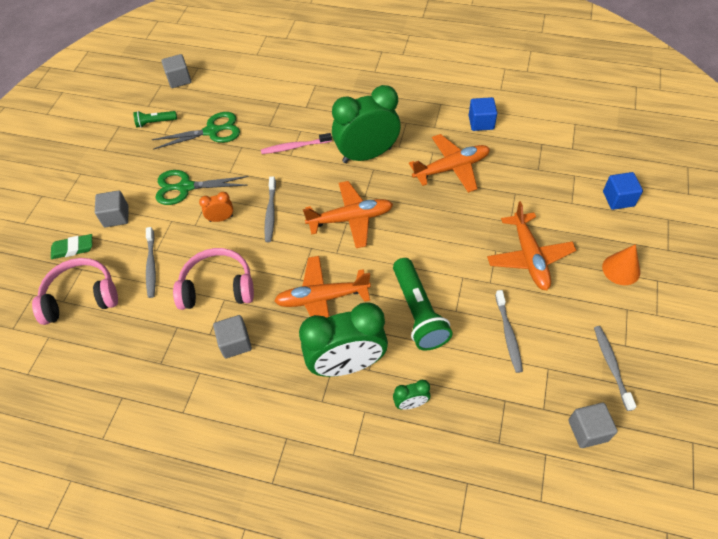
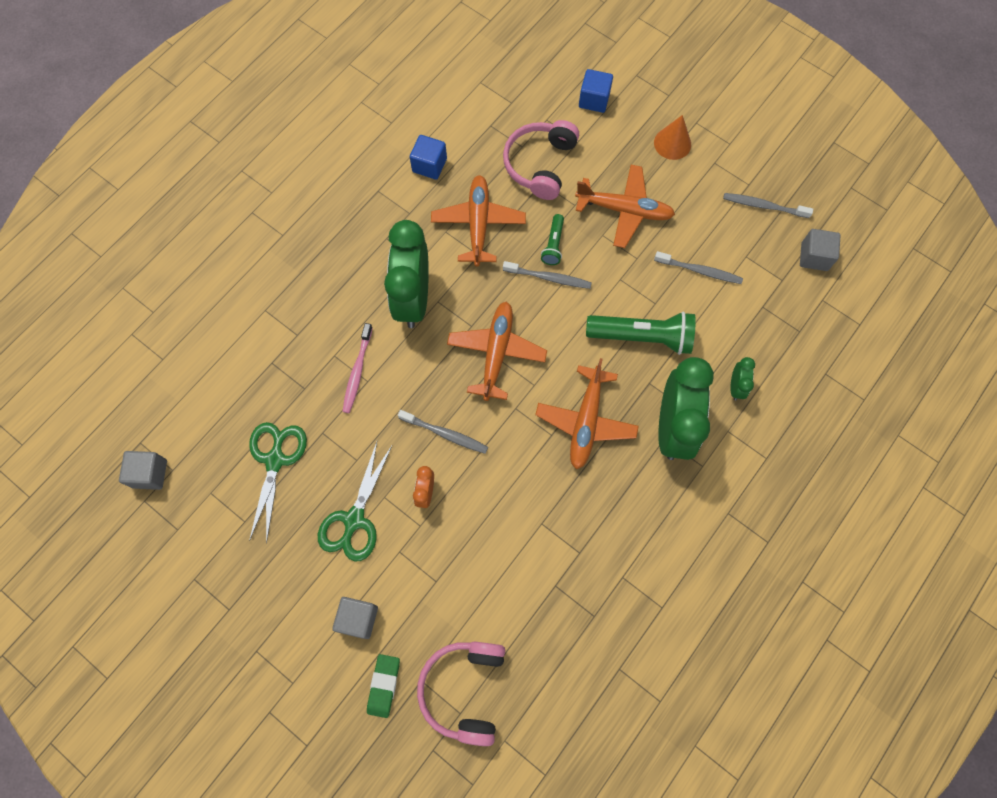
camera: 70 degrees left, 15 degrees up
green flashlight [133,111,177,128] -> green flashlight moved to [541,214,564,265]
grey toothbrush [146,227,156,298] -> grey toothbrush moved to [503,261,592,289]
pink headphones [173,248,254,310] -> pink headphones moved to [503,120,579,200]
grey cube [213,315,252,358] -> none

